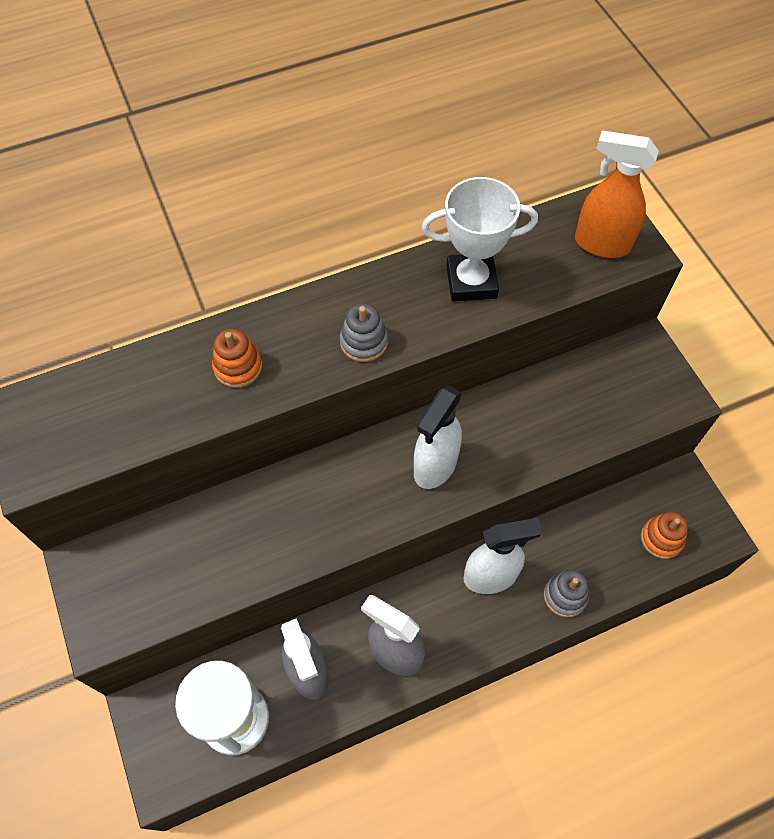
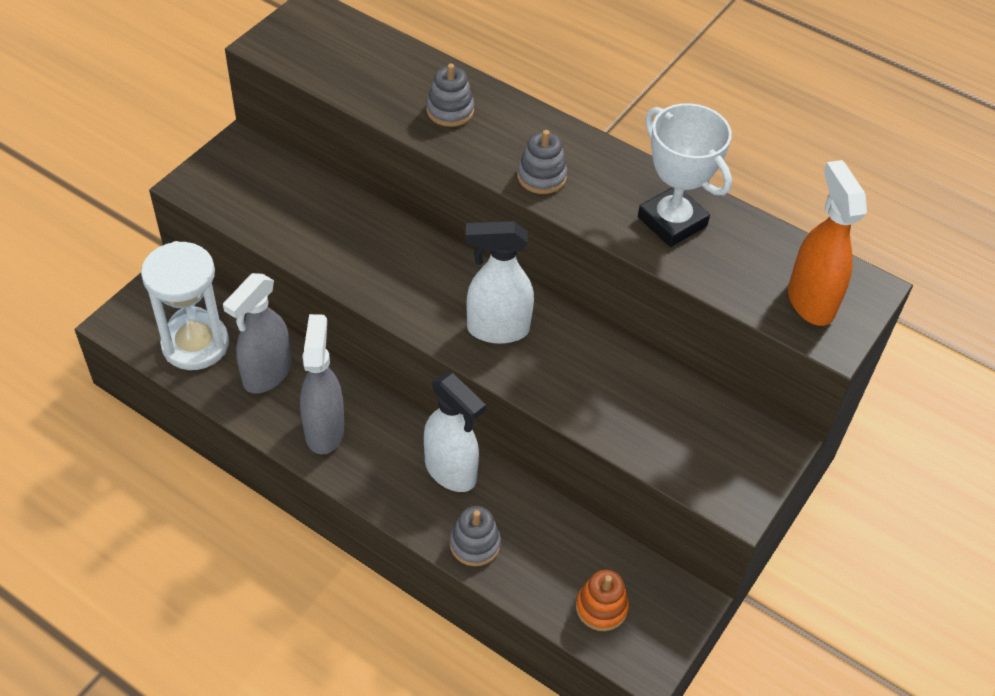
camera: 55 degrees right, 10 degrees down
orange stacking toy [212,329,262,388] -> grey stacking toy [426,64,474,127]

